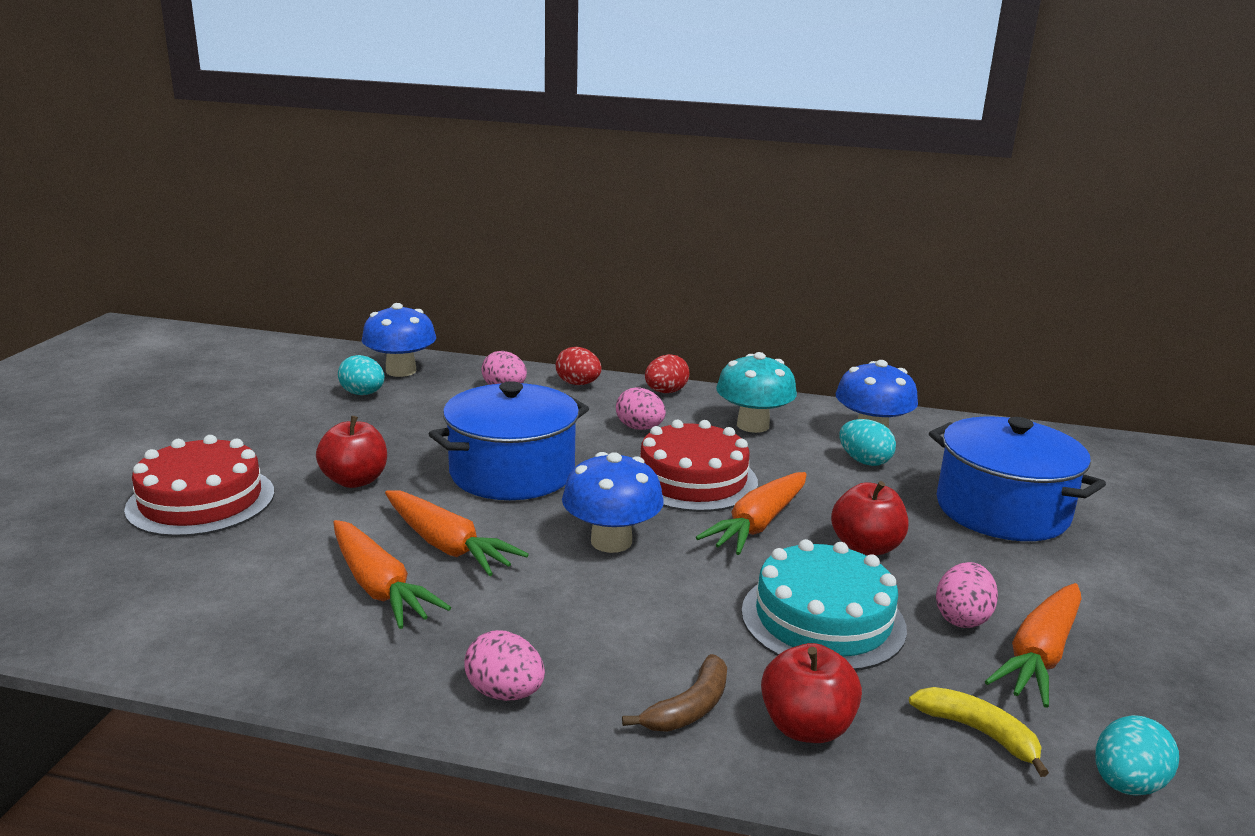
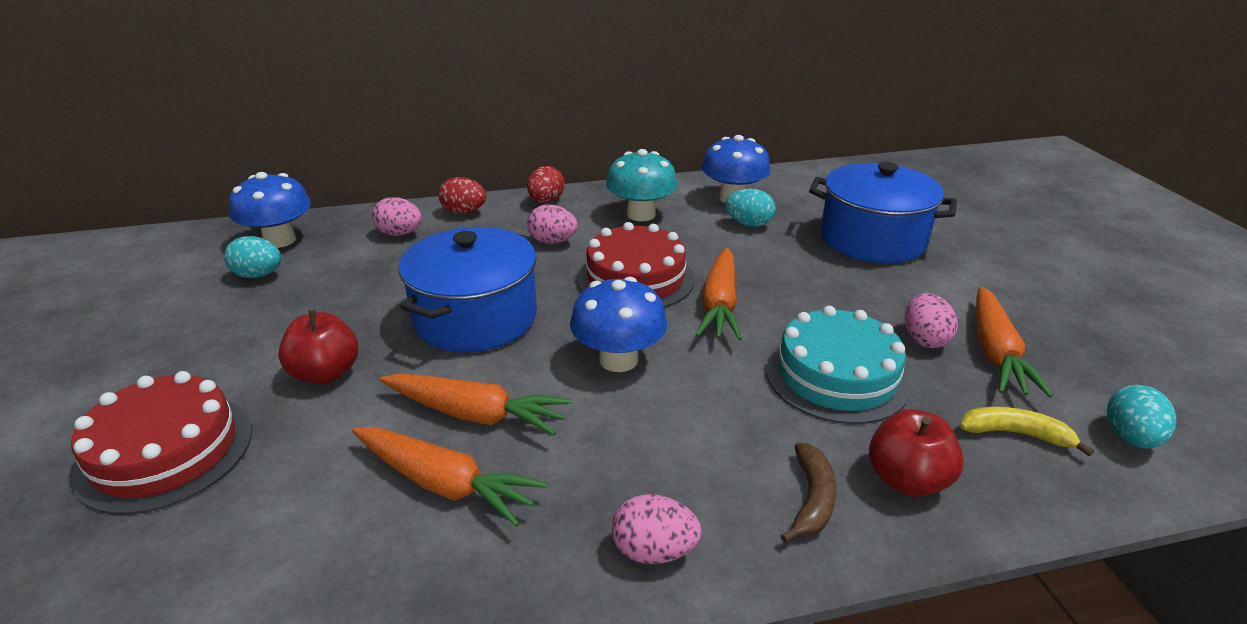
camera: 25 degrees left, 10 degrees up
red apple [831,481,908,556] -> none

